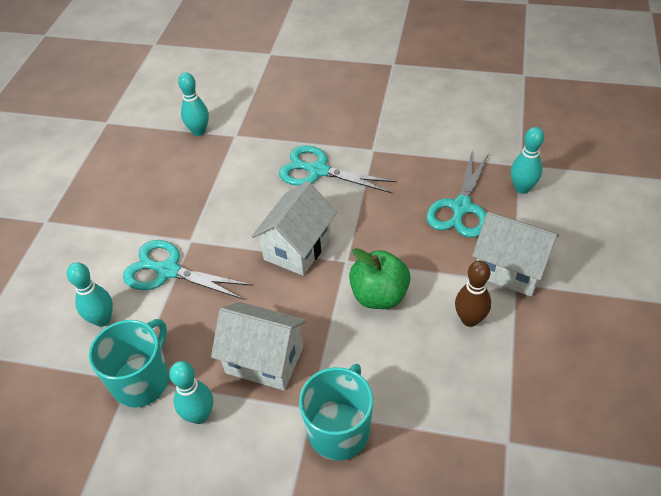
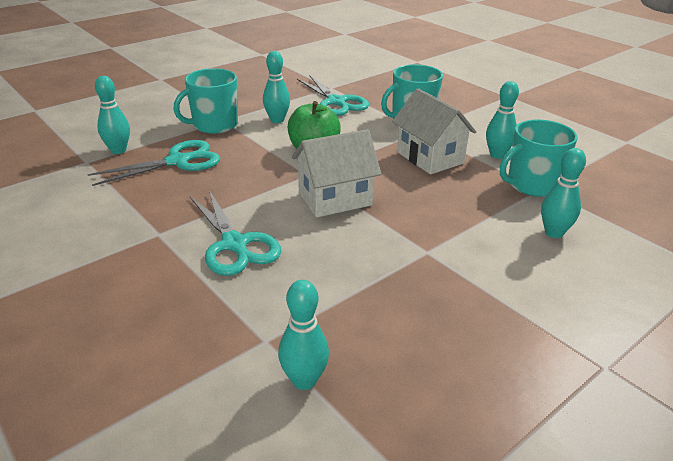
camera: 145 degrees left, 15 degrees down
turquoise scissors [123,240,252,300] -> turquoise scissors moved to [297,75,369,116]
brown bowling pin [455,260,491,327] -> turquoise bowling pin [263,51,290,123]
white house [472,212,559,297] -> turquoise mug [174,68,238,134]

